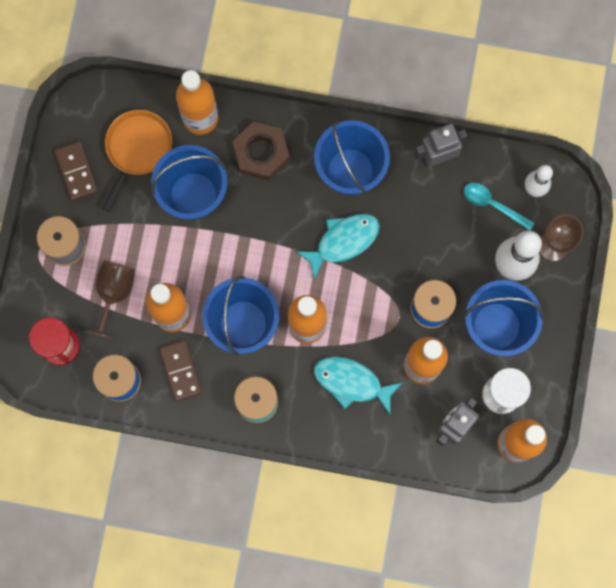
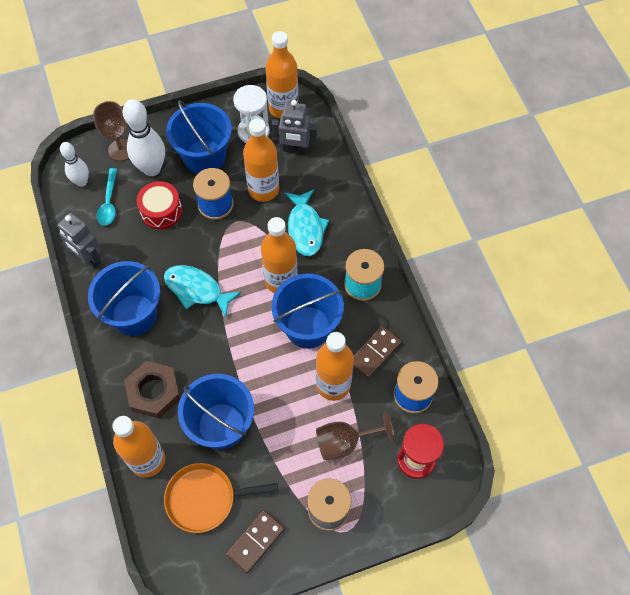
camera: 120 degrees left, 15 degrees down
none -> red drum [137,181,182,229]

